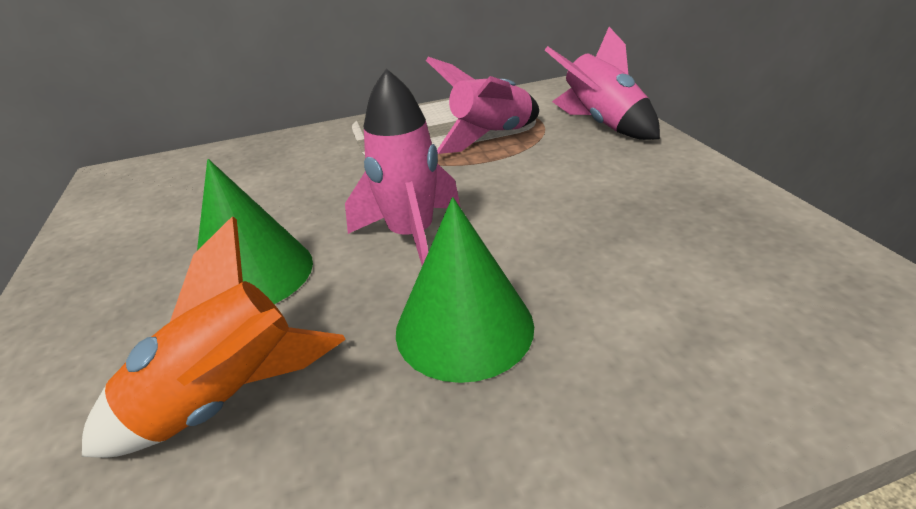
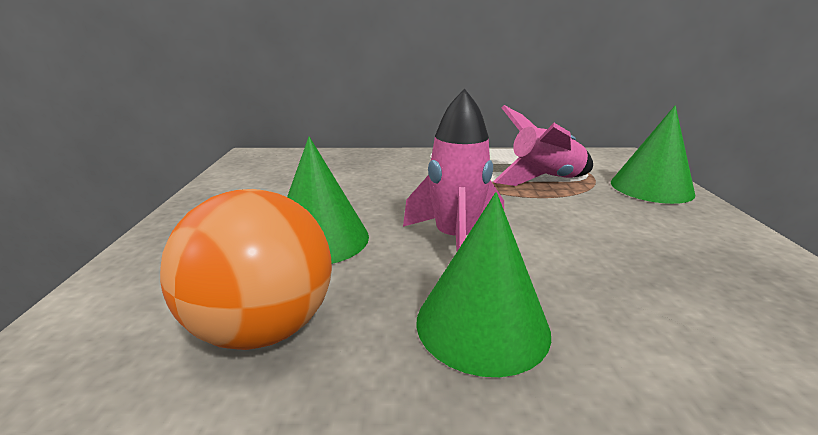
camera: 15 degrees right, 10 degrees down
orange rocket [82,216,346,458] -> orange ball [160,189,332,350]
pink rocket [545,27,660,140] -> green cone [611,106,695,204]

